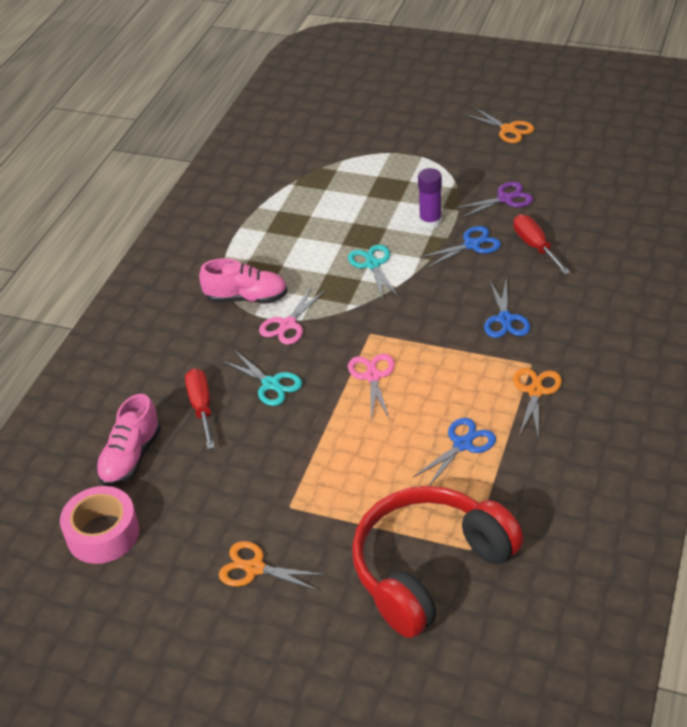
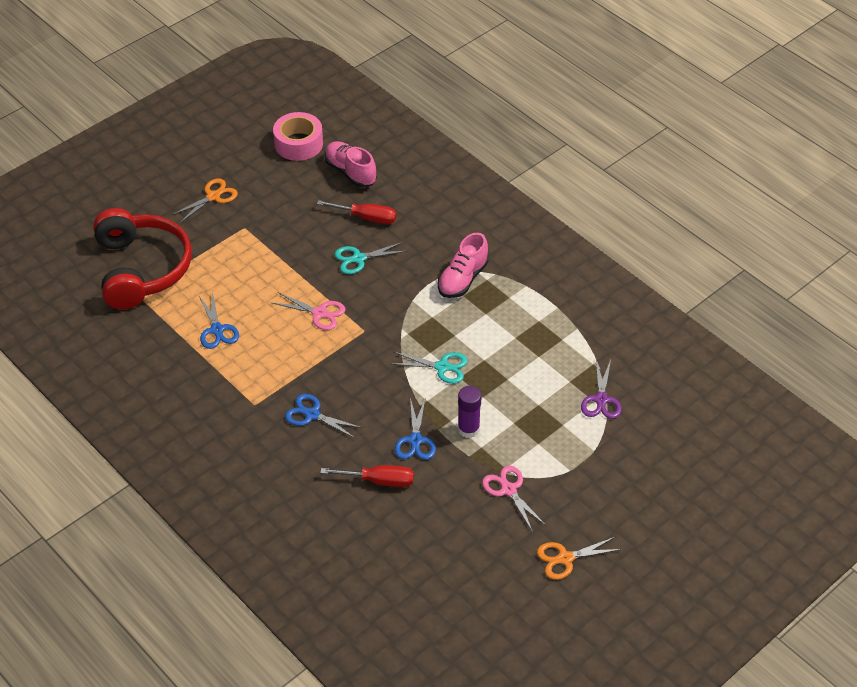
camera: 115 degrees right, 5 degrees up
pink scissors [259,286,326,345] -> pink scissors moved to [482,466,545,532]
purple scissors [454,182,533,218] -> purple scissors moved to [581,360,622,419]
orange scissors [513,368,562,436] -> none

